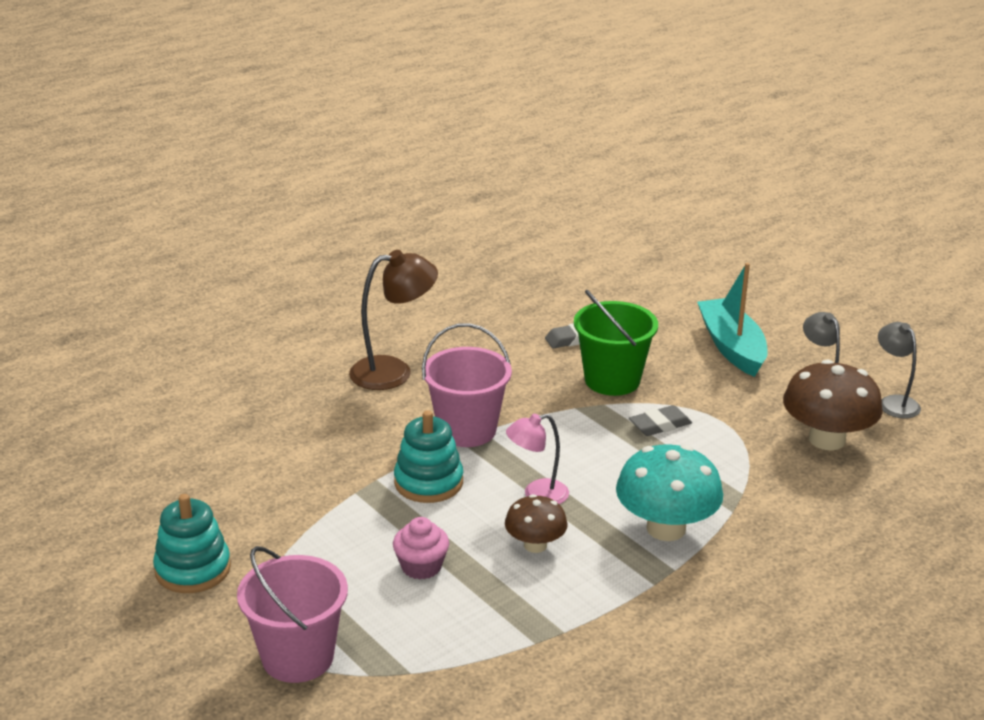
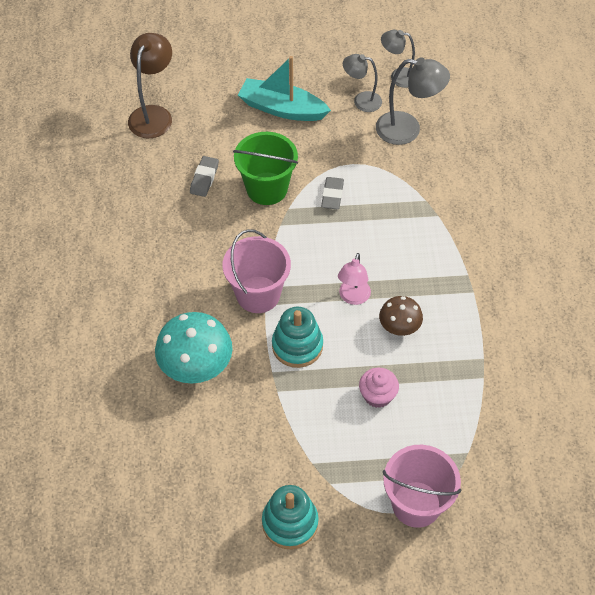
camera: 55 degrees left, 25 degrees up
brown lamp [349,250,438,390] -> brown lamp moved to [128,33,172,138]
turquoise mushroom [616,445,723,541] -> turquoise mushroom moved to [155,312,233,384]
brown mushroom [783,360,883,450] -> grey lamp [376,57,450,145]

